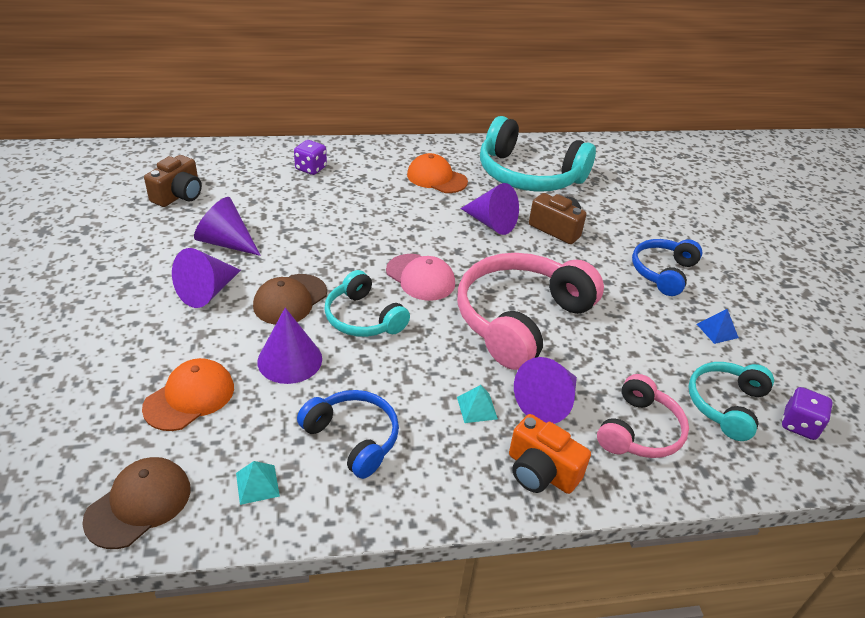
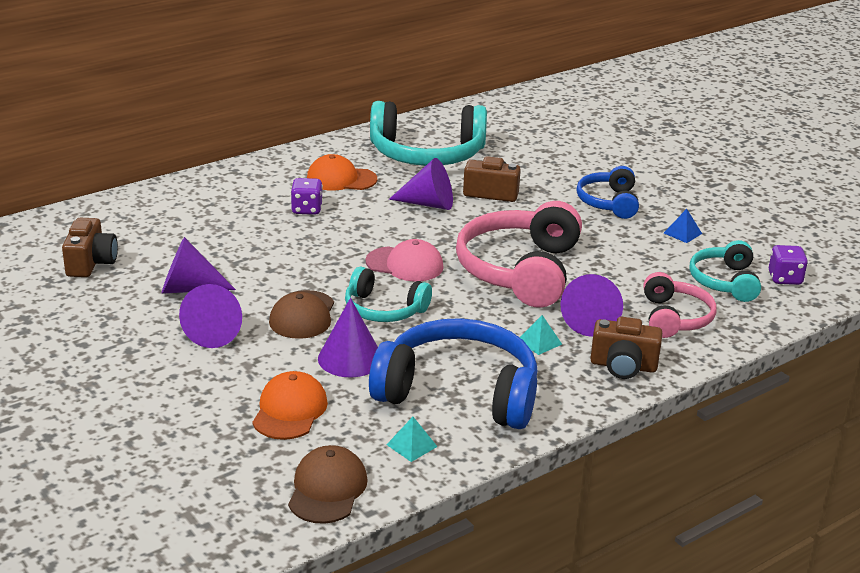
camera: 25 degrees left, 10 degrees down
purple dice [294,140,327,175] -> purple dice moved to [291,178,323,215]
blue headphones [297,390,399,479] -> blue headphones [369,318,537,429], size x1.78
orange camera [509,414,591,494] -> brown camera [590,317,662,379]

